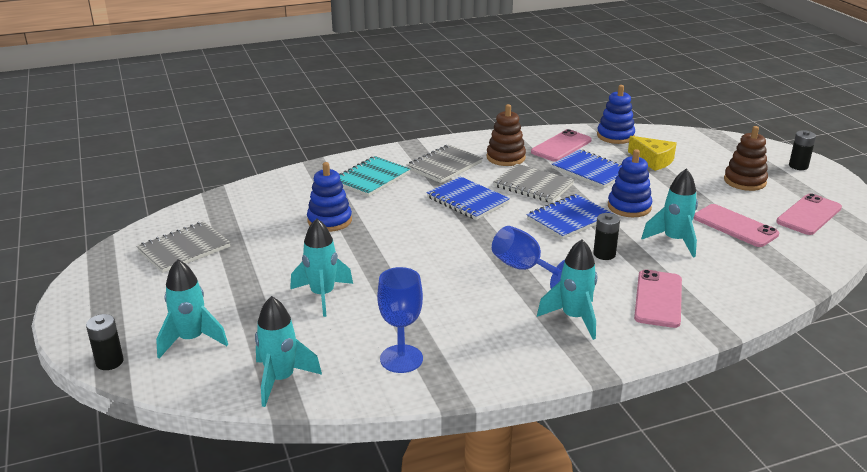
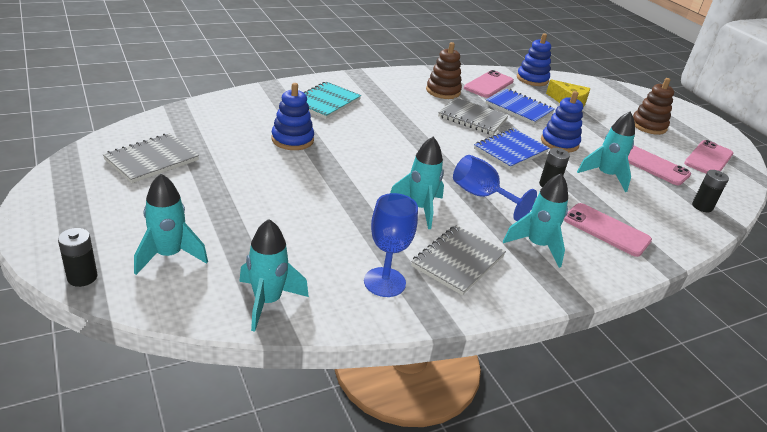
camera: 10 degrees left, 5 degrees up
turquoise rocket [290,218,353,317] -> turquoise rocket moved to [390,137,444,229]
grey notebook [407,145,483,183] -> grey notebook moved to [411,225,506,295]
blue notebook [427,176,510,220] -> none
pink phone [634,269,682,328] -> pink phone turned 60 degrees counterclockwise [564,203,652,257]
black battery [789,130,816,170] -> black battery moved to [692,170,729,212]

